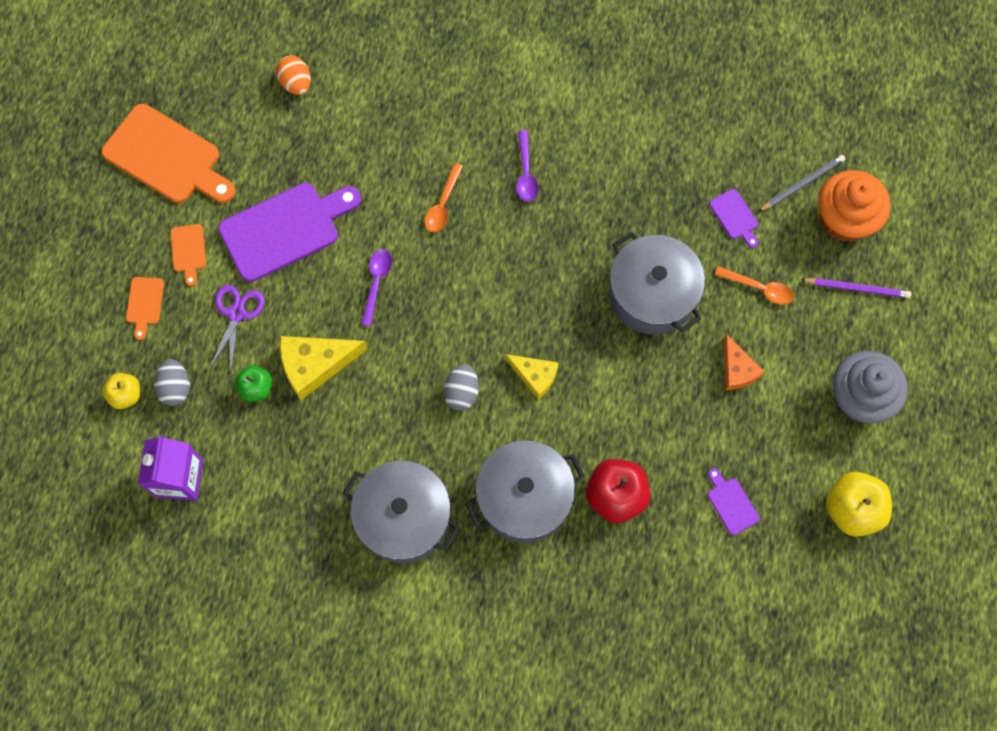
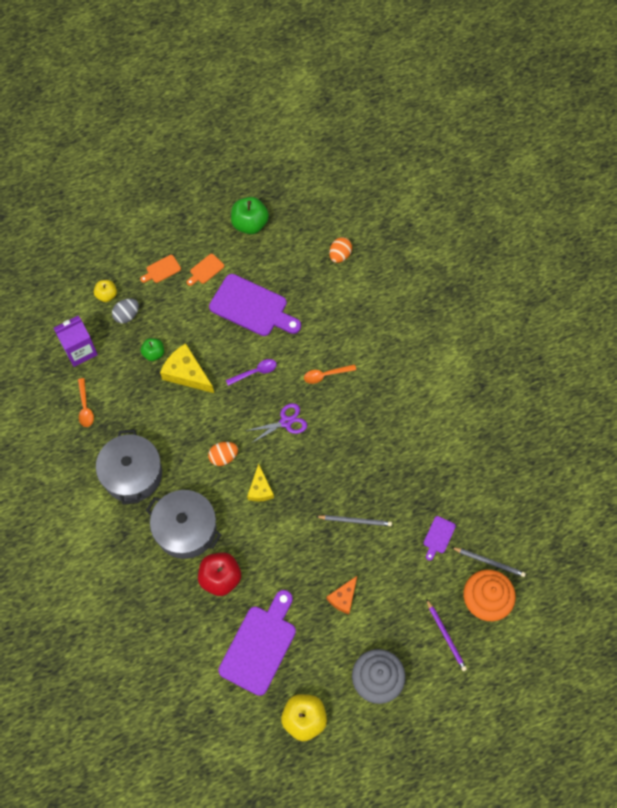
camera: 55 degrees right, 5 degrees down
orange cutting board [101,104,235,203] -> green apple [231,197,269,234]
purple scissors [210,285,265,370] -> purple scissors moved to [246,403,307,443]
grey egg [443,364,479,410] -> orange egg [208,442,238,466]
purple spoon [516,130,538,202] -> none
grey pot [609,232,705,335] -> grey pencil [315,515,392,526]
purple cutting board [708,468,760,535] -> purple cutting board [218,590,296,696], size x2.22
orange spoon [715,266,794,305] -> orange spoon moved to [78,378,94,427]

